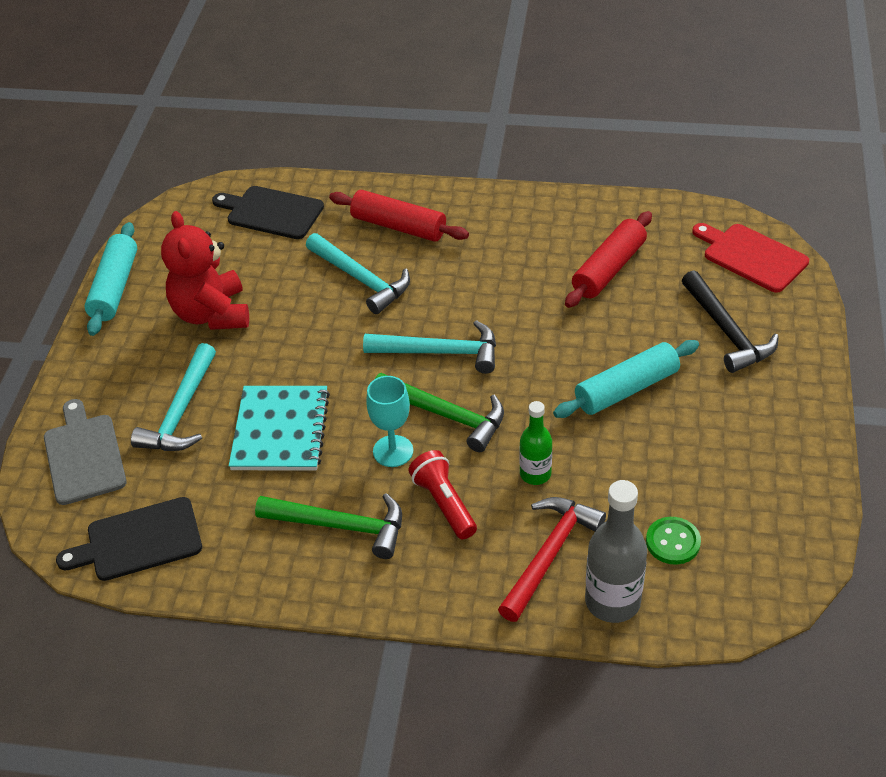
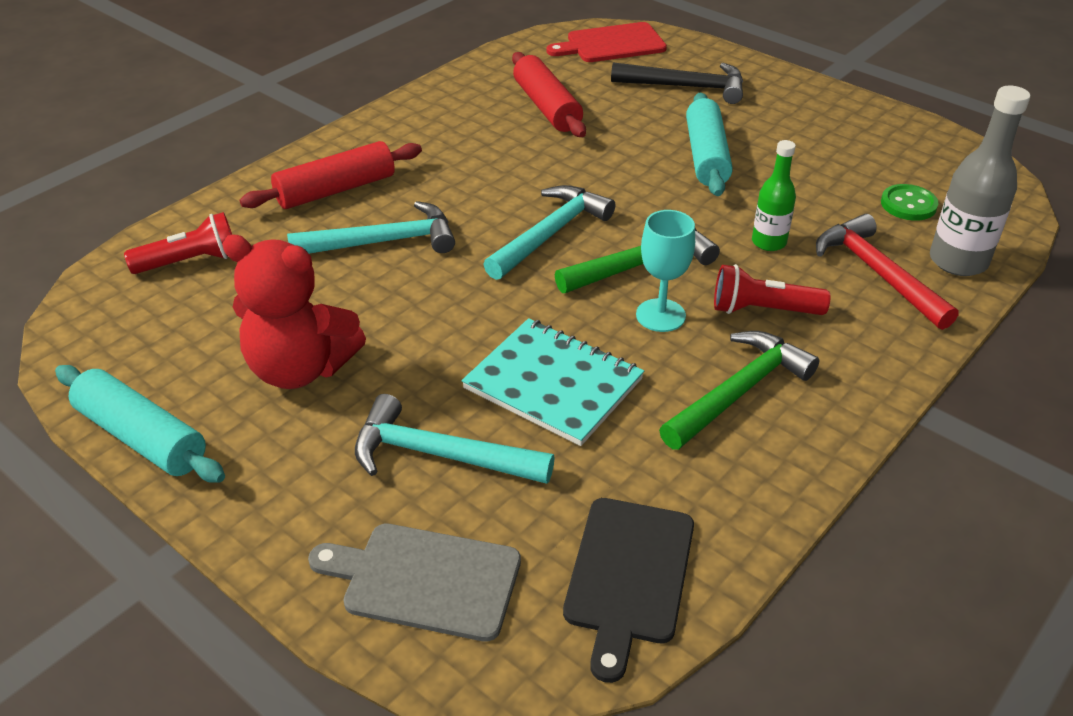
camera: 60 degrees left, 5 degrees down
turquoise hammer [131,343,216,451] -> turquoise hammer turned 150 degrees clockwise [355,394,555,484]
black cutting board [212,186,324,239] -> red flashlight [124,212,232,274]

